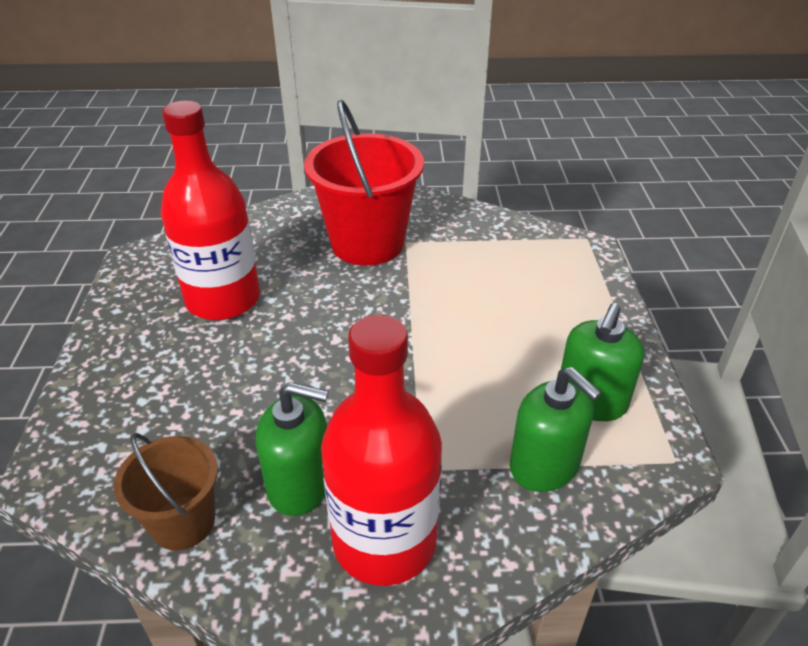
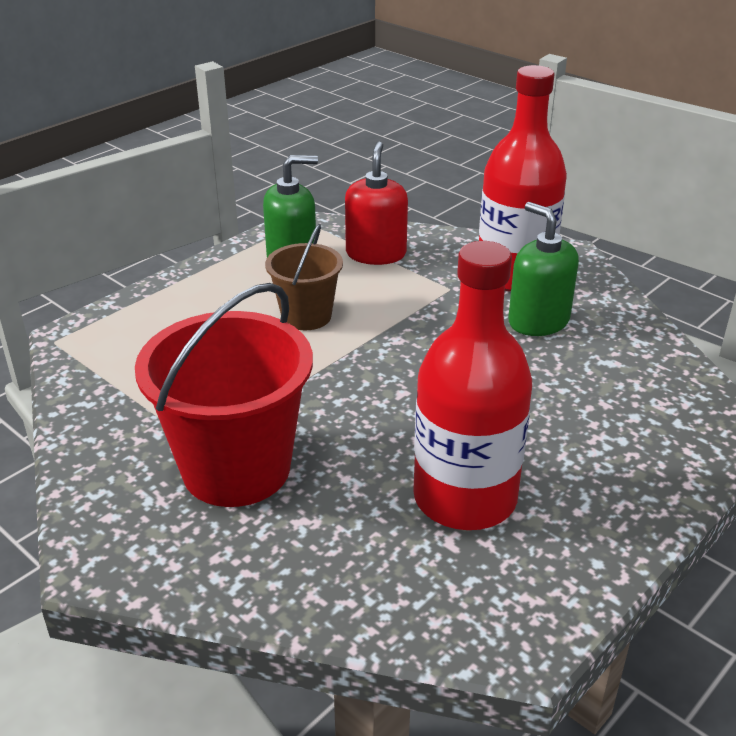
camera: 135 degrees left, 5 degrees down
brown bucket [114,433,218,551] -> brown bucket moved to [265,224,343,330]
green soap dispenser [510,367,602,492] -> red soap dispenser [345,142,408,265]

